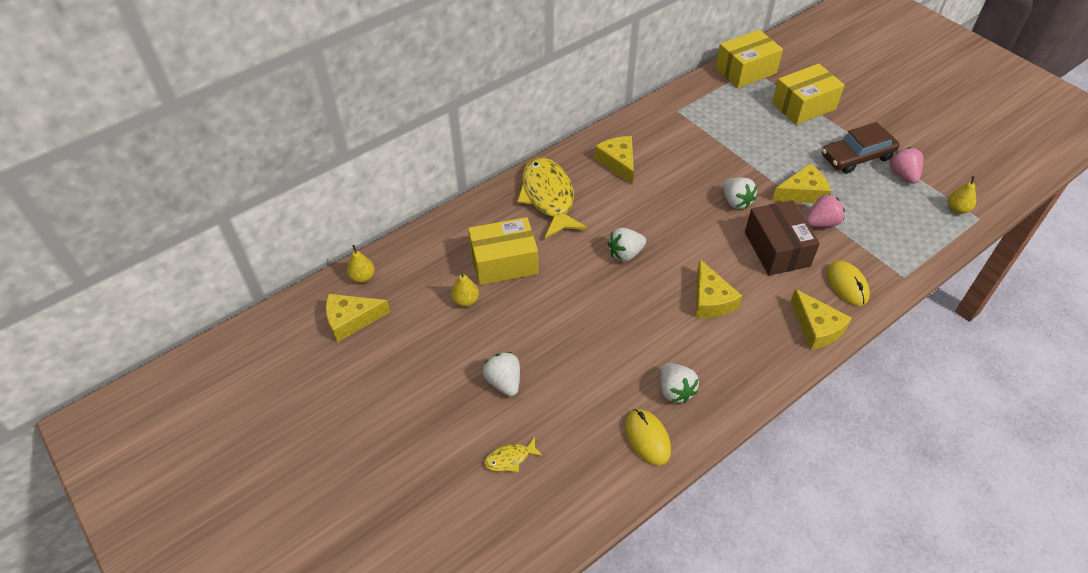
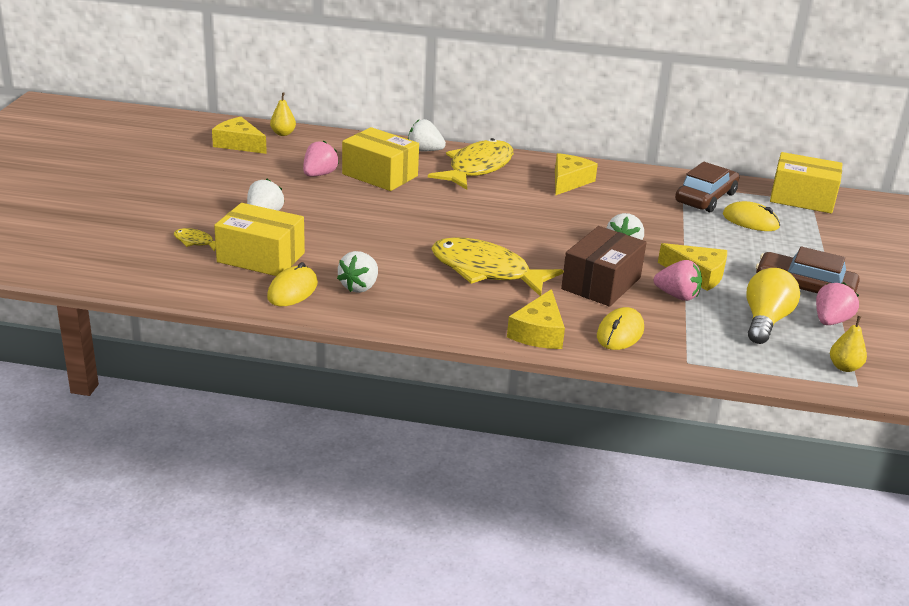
camera: 45 degrees right, 20 degrees down
yellow pear [451,272,479,307] -> pink strawberry [303,141,339,177]
white strawberry [608,228,646,262] -> white strawberry moved to [408,119,446,151]
yellow cheese [695,259,742,318] -> yellow fish [431,237,563,296]
yellow box [772,64,845,125] -> yellow box moved to [214,203,305,276]
none -> brown car [675,162,739,212]
none -> yellow mouse [723,201,780,231]
none -> yellow light bulb [746,268,800,344]

